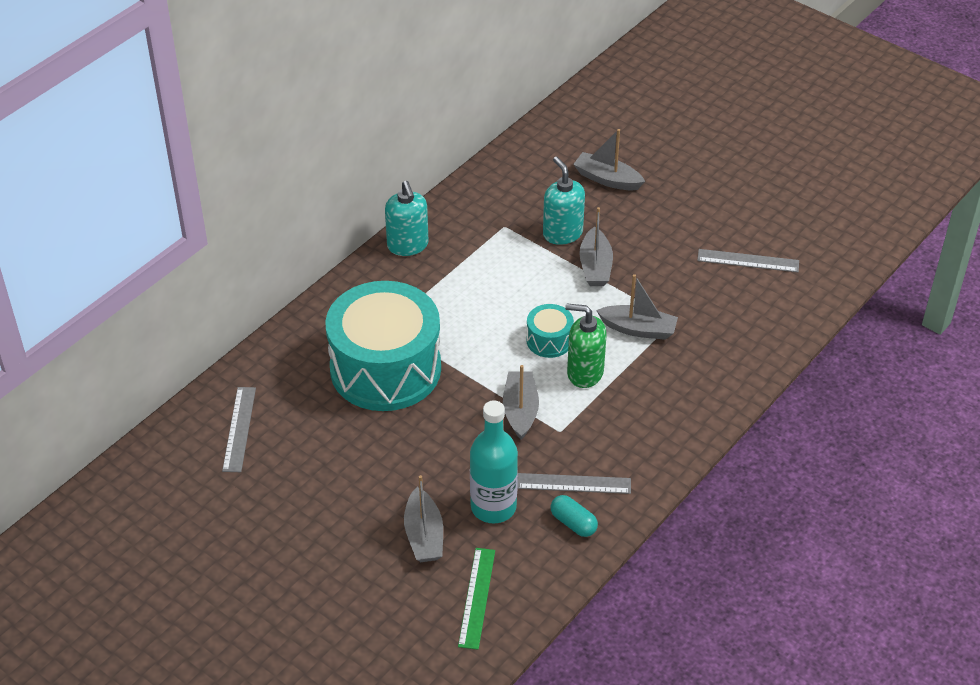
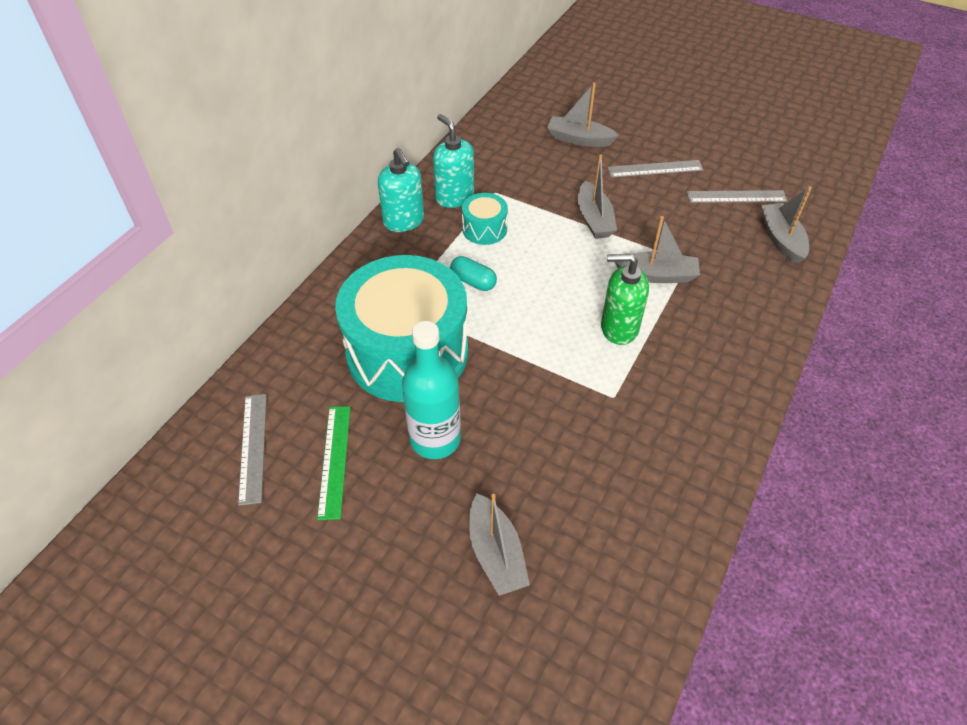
camera: 10 degrees left, 5 degrees up
green ruler [458,548,495,650] -> green ruler moved to [317,406,350,520]
turquoise bottle [470,400,518,523] -> turquoise bottle moved to [402,321,461,459]
grey boat [503,365,539,440] -> grey boat moved to [761,186,812,264]
grey ruler [517,473,631,494] -> grey ruler moved to [607,160,703,178]
turquoise drum [526,304,574,358] -> turquoise drum moved to [462,193,508,245]
turquoise soap dispenser [543,157,585,245] -> turquoise soap dispenser moved to [433,114,474,208]
turquoise capsule [551,495,598,537] -> turquoise capsule moved to [450,256,497,291]

